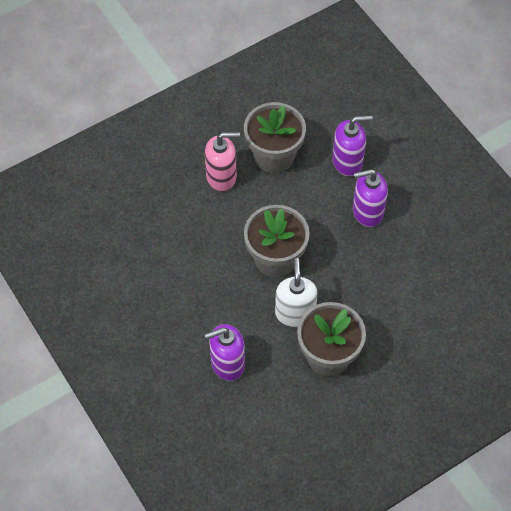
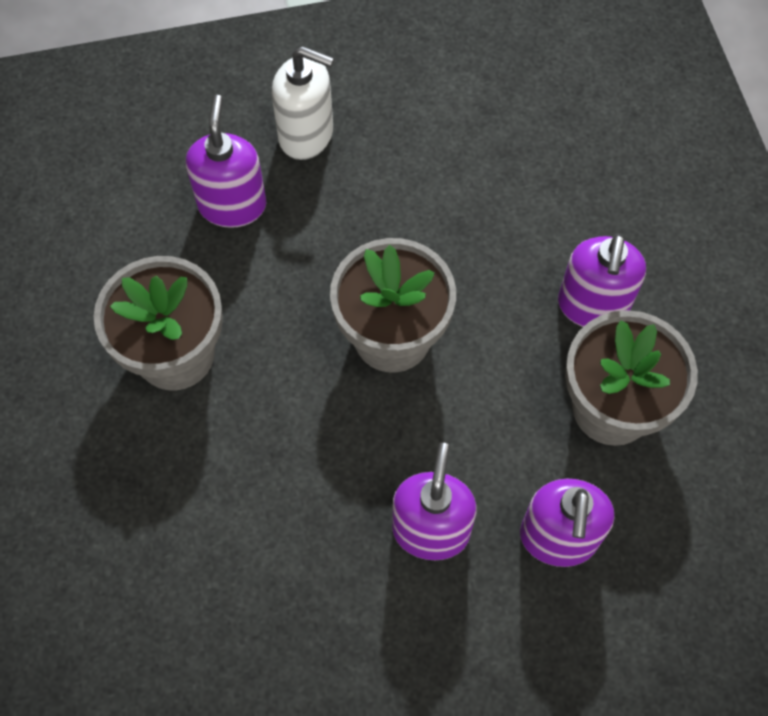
camera: 110 degrees right, 5 degrees up
pink soap dispenser [205,132,240,192] -> purple soap dispenser [558,234,646,327]
white soap dispenser [275,258,318,327] -> white soap dispenser moved to [272,46,334,160]

